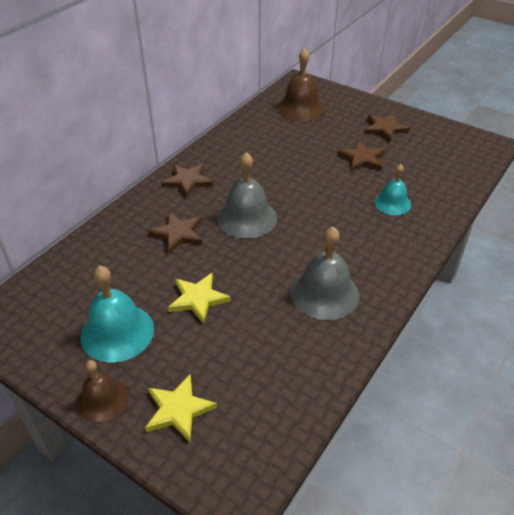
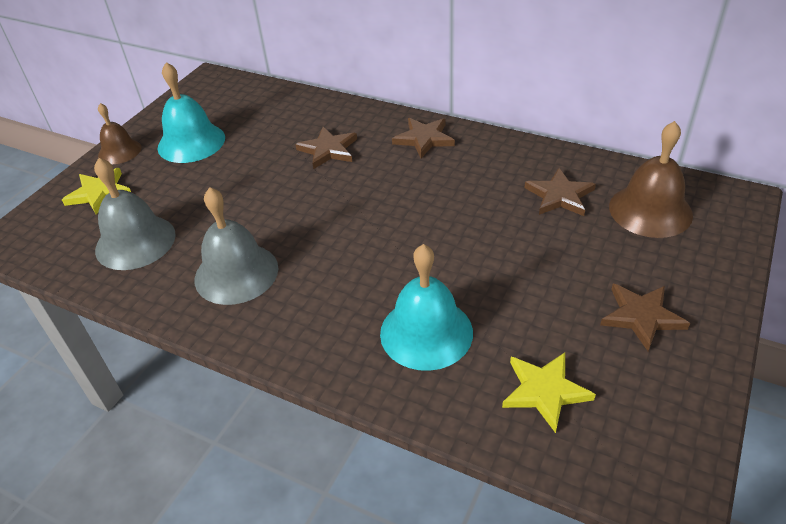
camera: 85 degrees right, 0 degrees up
yellow star [168,273,231,324] -> yellow star moved to [502,353,596,433]
grey bell [217,152,277,239] -> grey bell moved to [94,158,176,270]
brown star [337,140,385,172] -> brown star moved to [524,168,596,216]
turquoise bell [374,164,411,215] -> turquoise bell [380,244,473,371], size x1.59

